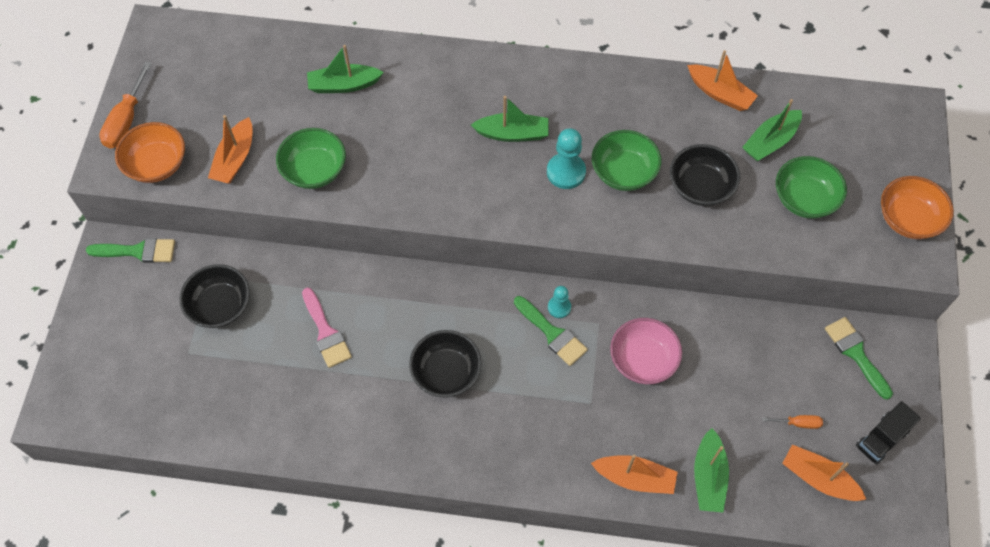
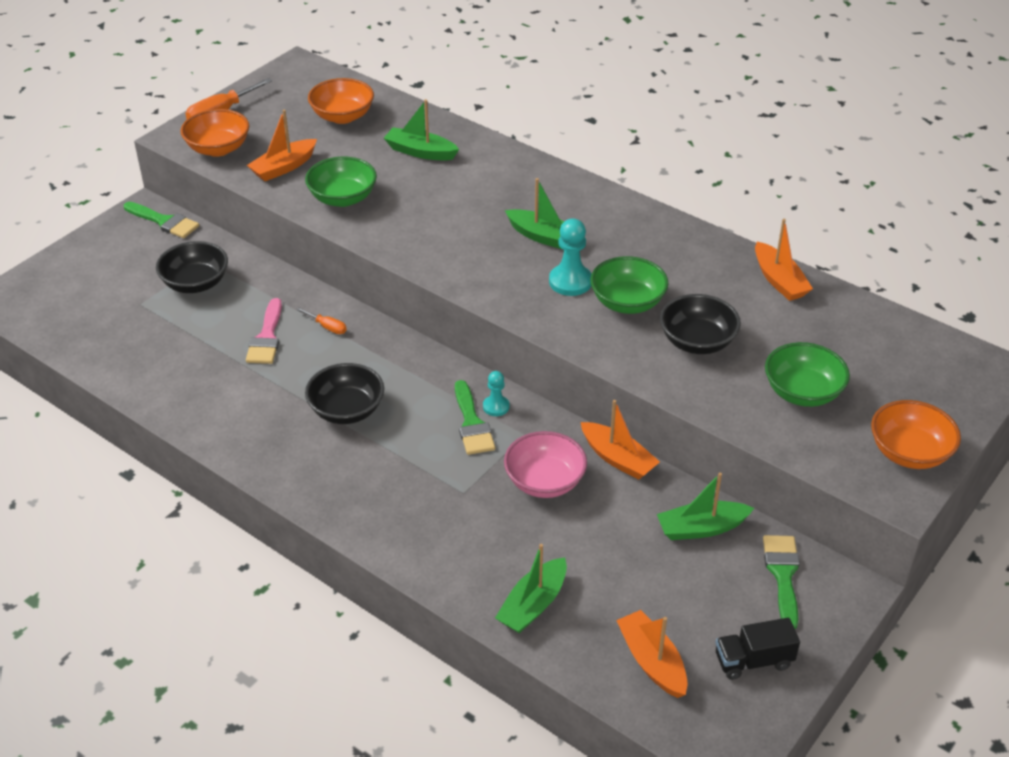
camera: 30 degrees right, 20 degrees down
orange boat [591,454,677,494] -> orange boat moved to [581,400,660,480]
green boat [742,99,802,161] -> green boat moved to [657,472,754,540]
orange screwdriver [762,415,823,429] -> orange screwdriver moved to [296,307,347,334]
none -> orange bowl [308,78,374,124]

